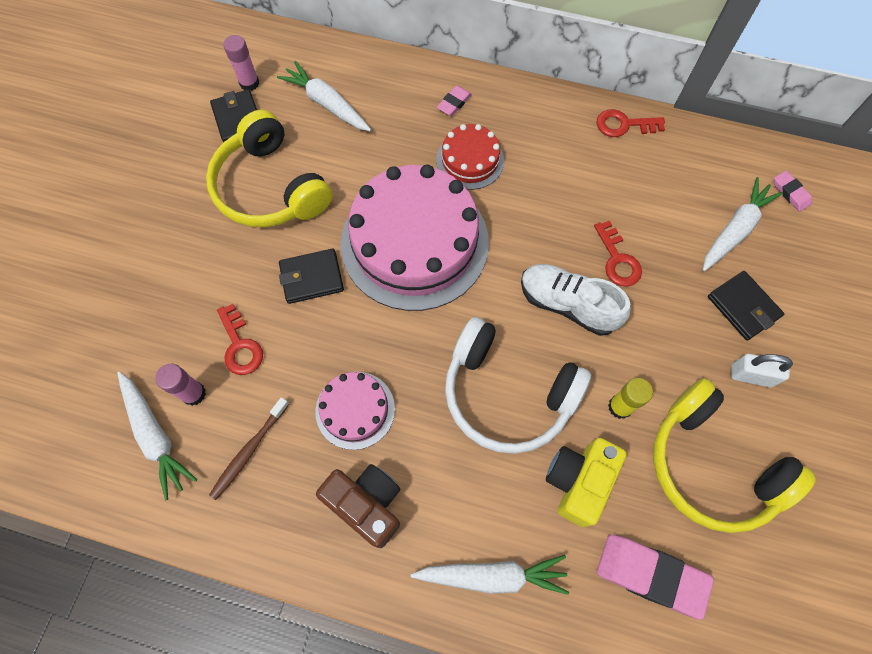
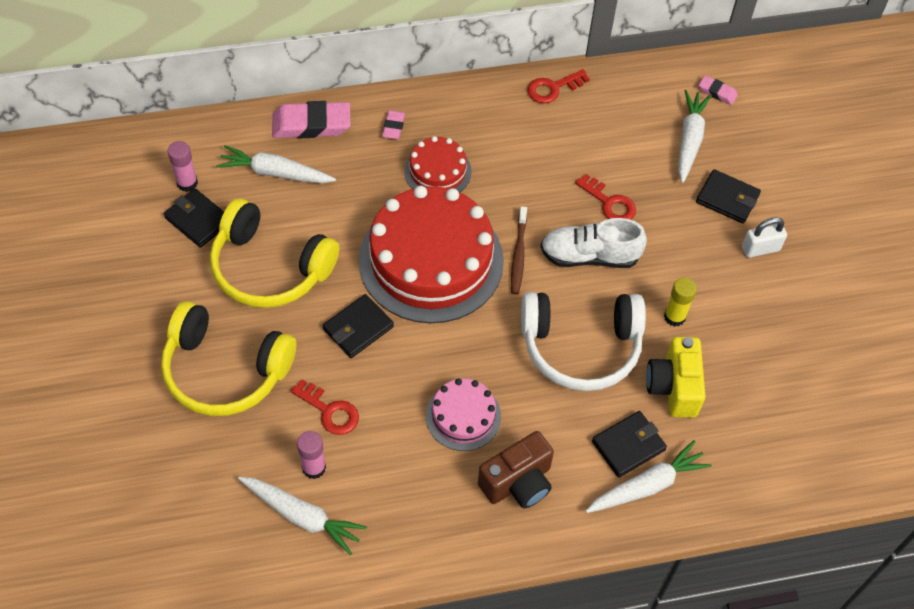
camera: 30 degrees left, 10 degrees down
brown toothbrush [209,397,289,500] -> brown toothbrush moved to [511,206,527,295]
brown camera [316,464,400,548] -> brown camera turned 135 degrees clockwise [478,431,554,508]
pink cake [341,164,489,311] -> red cake [359,186,504,323]
pink eraser [597,534,714,620] -> pink eraser moved to [272,101,351,139]
yellow headphones [653,378,816,533] -> yellow headphones moved to [161,301,296,416]
none -> black wallet [592,411,667,478]

